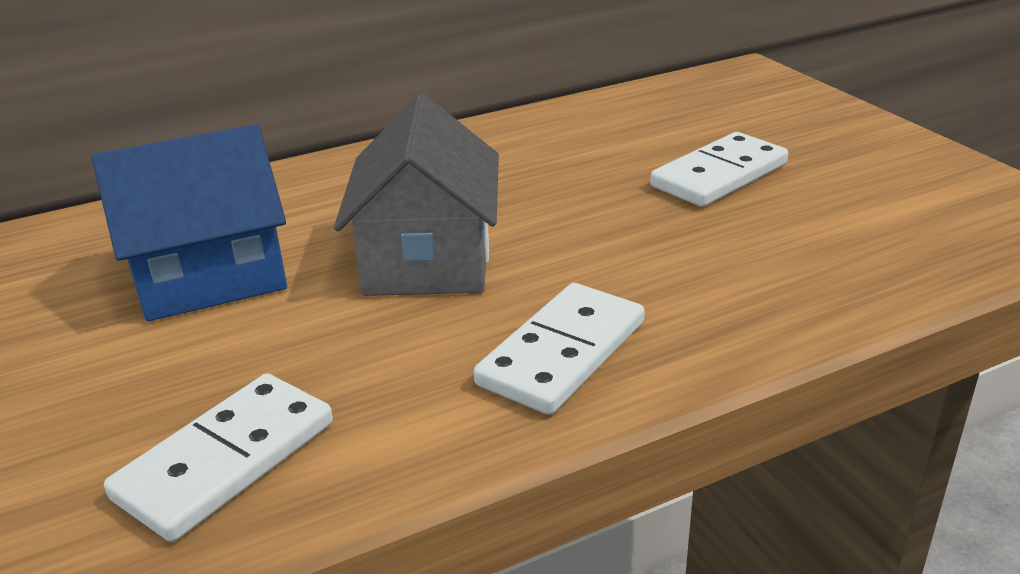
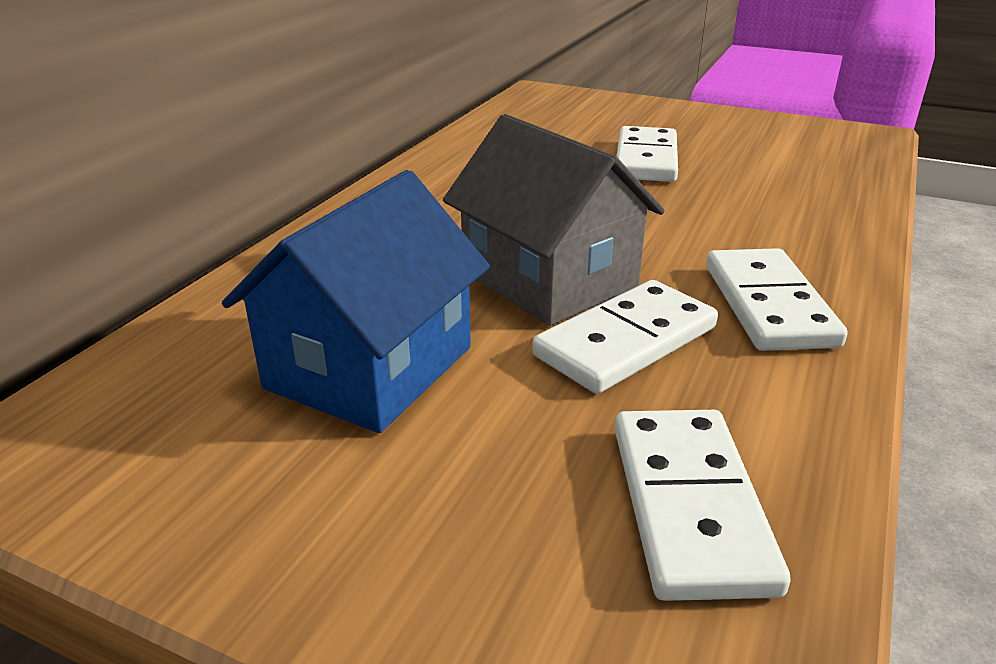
camera: 40 degrees left, 0 degrees up
none -> white domino [532,280,718,394]

